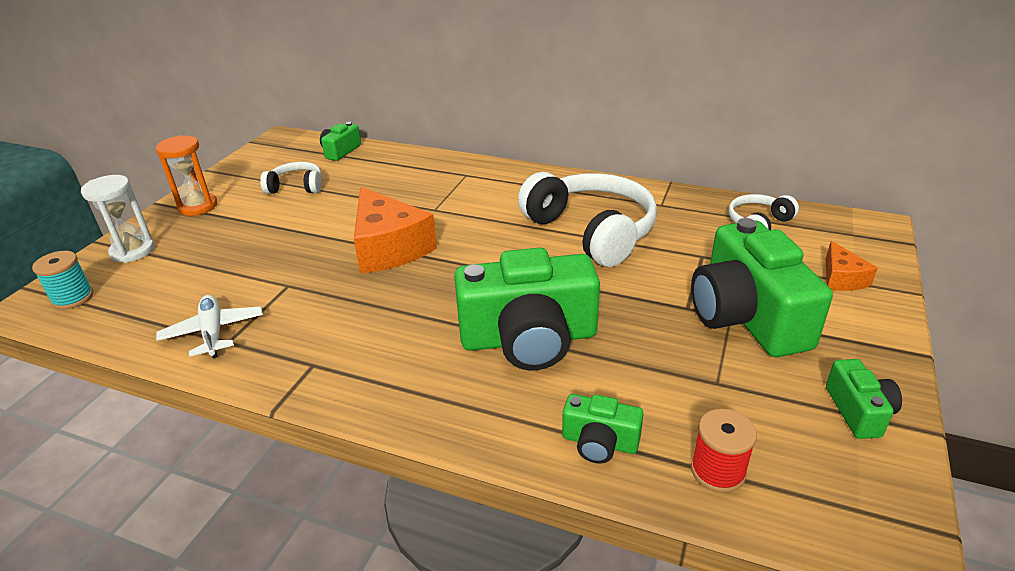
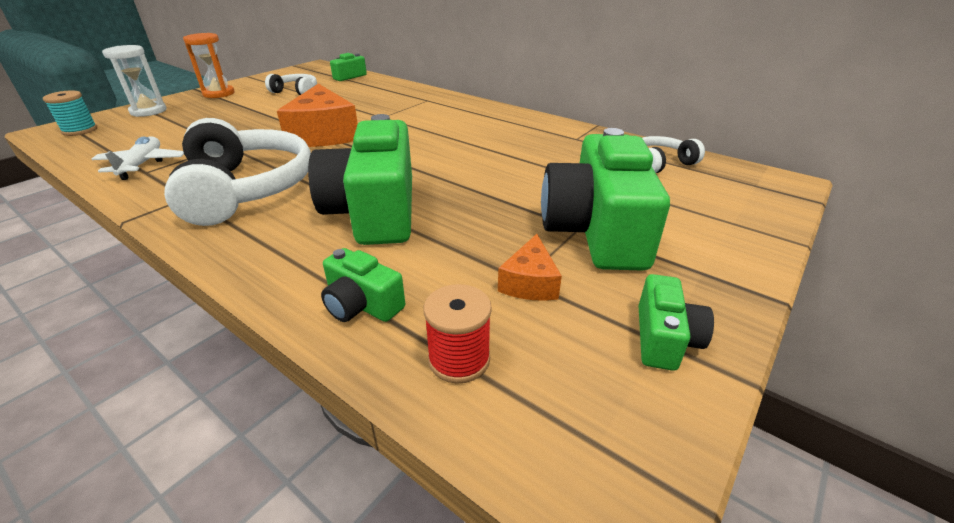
camera: 15 degrees right, 0 degrees up
green camera [454,248,600,370] -> green camera turned 75 degrees clockwise [308,114,412,245]
white headphones [518,172,657,267] -> white headphones moved to [164,118,311,226]
orange cheese [826,241,878,291] -> orange cheese moved to [498,234,562,301]

